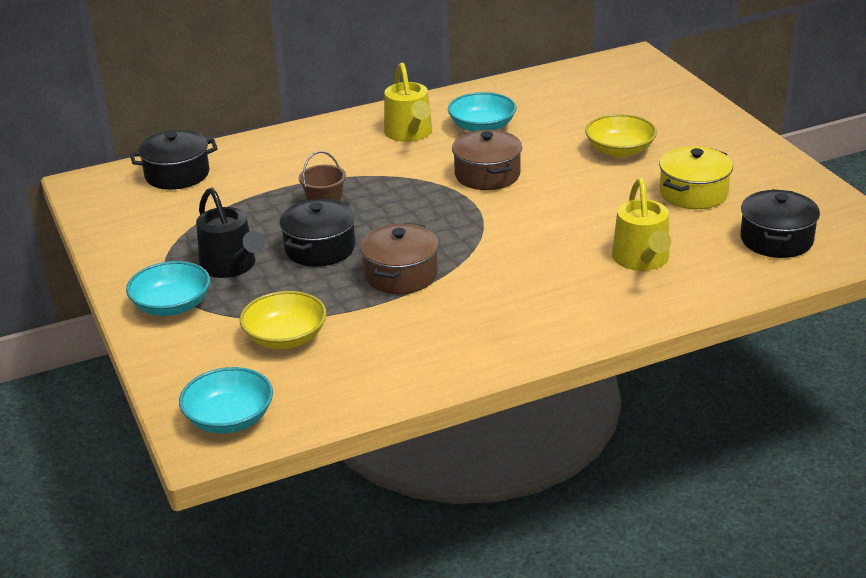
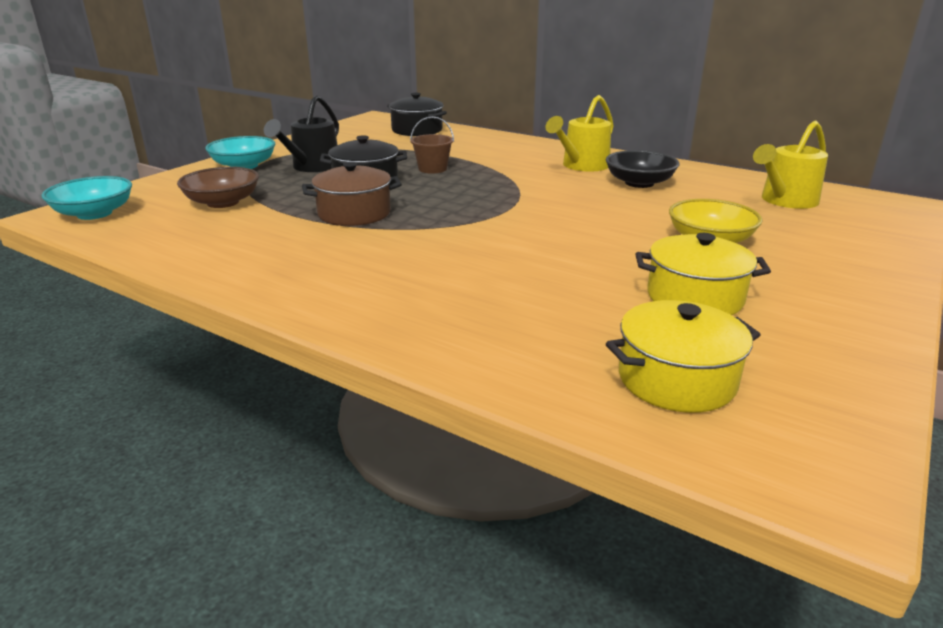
camera: 55 degrees right, 5 degrees down
yellow bowl [240,291,327,349] -> brown bowl [177,167,259,208]
turquoise bowl [448,92,516,132] -> black bowl [606,150,679,188]
brown pot [452,130,522,190] -> none
yellow watering can [612,178,671,271] -> yellow watering can moved to [753,121,828,209]
black pot [740,189,820,258] -> yellow pot [606,300,761,413]

